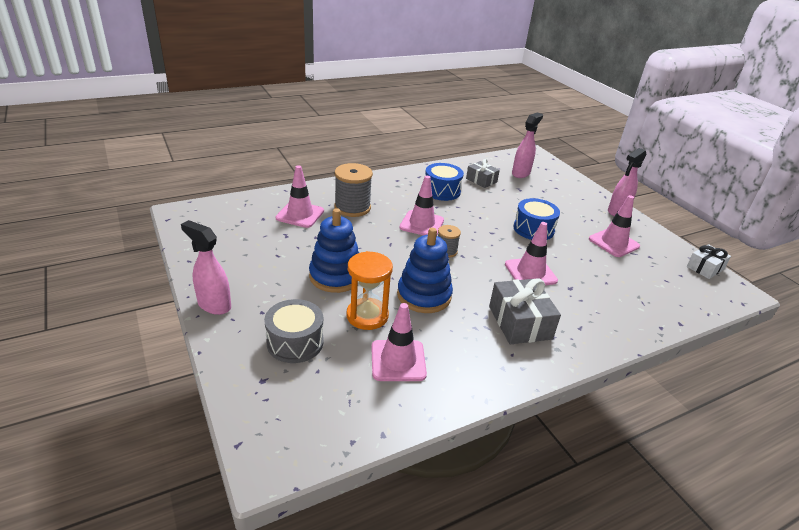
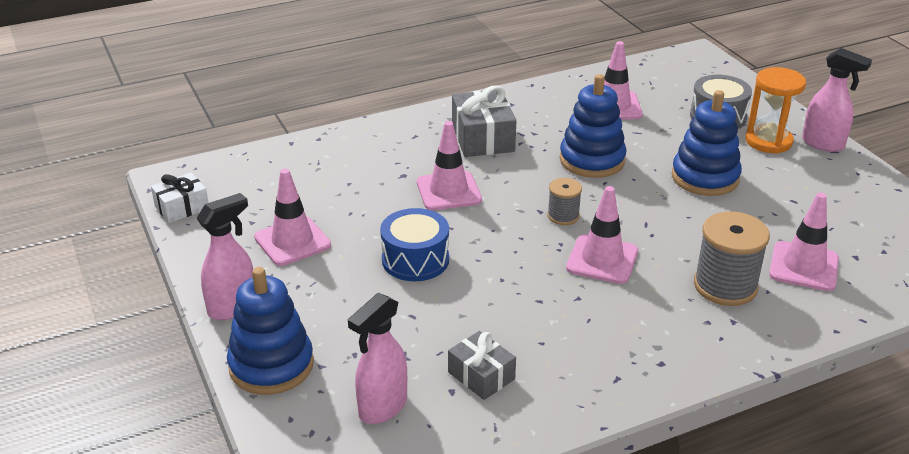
camera: 175 degrees left, 0 degrees up
orange hourglass [346,251,393,330] -> orange hourglass moved to [745,67,806,154]
blue drum [425,163,464,201] -> none
none -> blue stacking toy [227,267,314,395]

